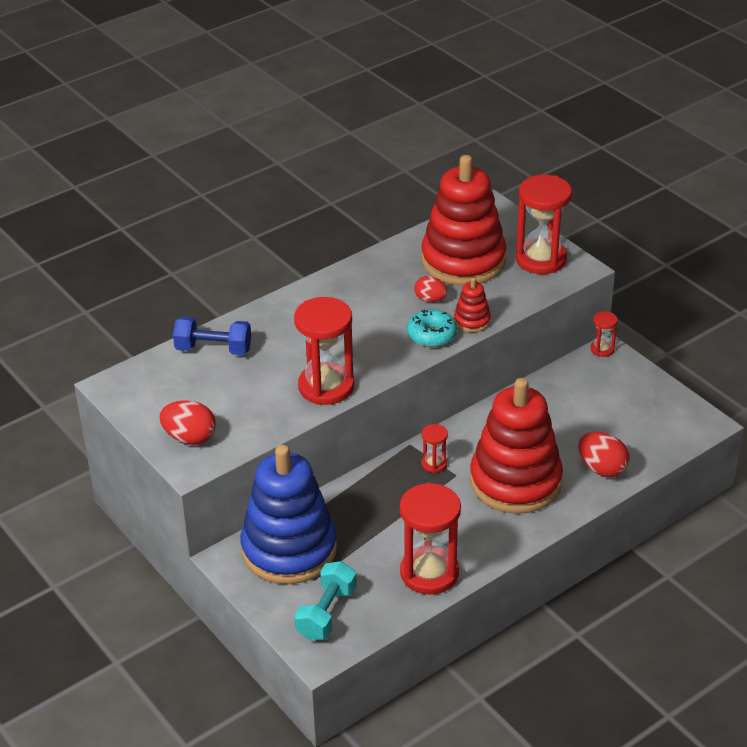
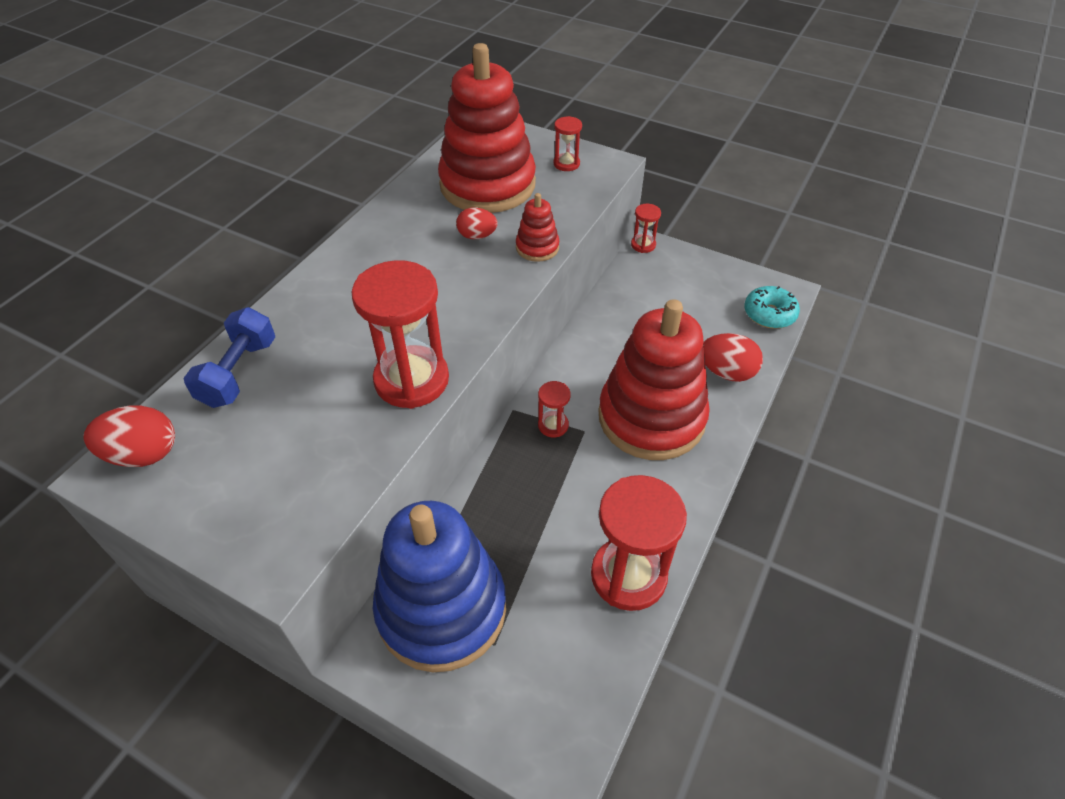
camera: 25 degrees left, 10 degrees up
red egg [159,400,216,445] -> red egg moved to [83,406,175,467]
blue dumbbell [173,317,251,355] -> blue dumbbell turned 60 degrees counterclockwise [183,307,275,408]
turquoise dumbbell [295,561,357,641] -> none
turquoise donut [407,309,457,347] -> turquoise donut moved to [744,286,800,329]
red hourglass [516,175,572,274] -> red hourglass [554,116,582,171], size x0.47

